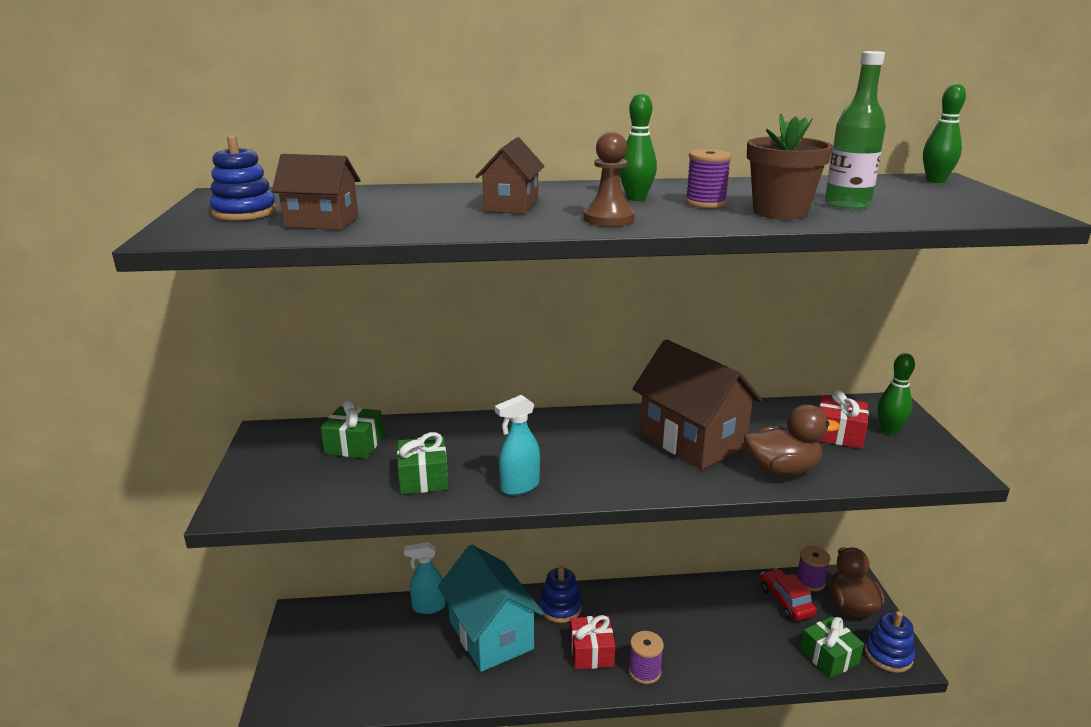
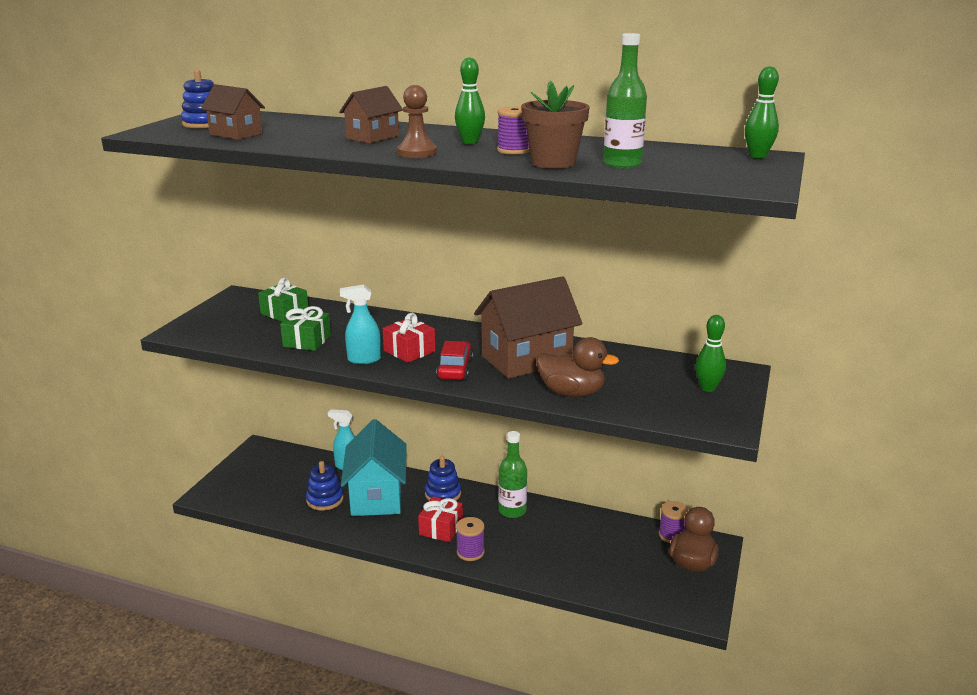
camera: 25 degrees right, 0 degrees up
brown house [632,339,763,470] -> brown house turned 75 degrees clockwise [474,276,582,379]
red car [760,569,817,621] -> red car moved to [436,341,473,380]
green gift [800,616,864,678] -> none
red gift [819,390,869,449] -> red gift moved to [383,313,435,363]
blue stacking toy [864,611,915,673] -> blue stacking toy moved to [306,461,344,511]
none -> green bottle [498,431,527,518]

